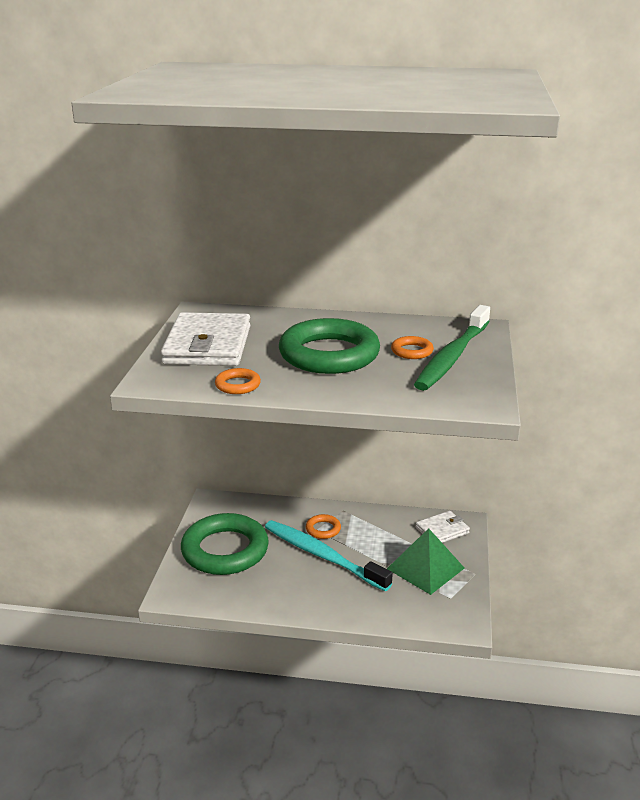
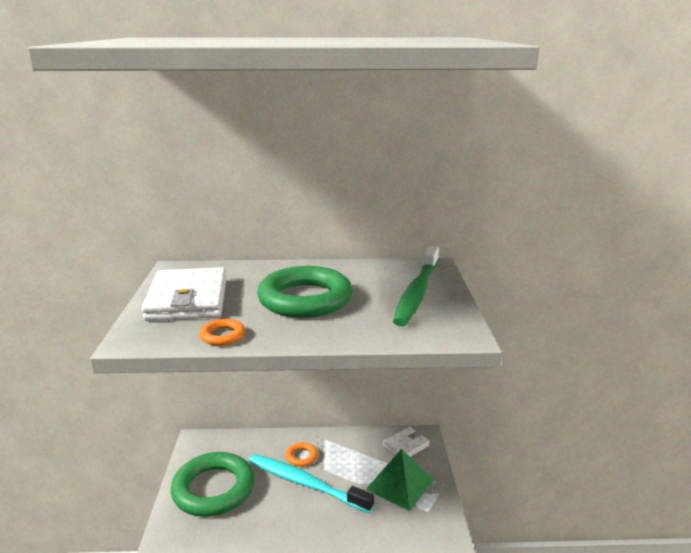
camera: 10 degrees left, 5 degrees down
orange ring [391,336,434,359] -> none

